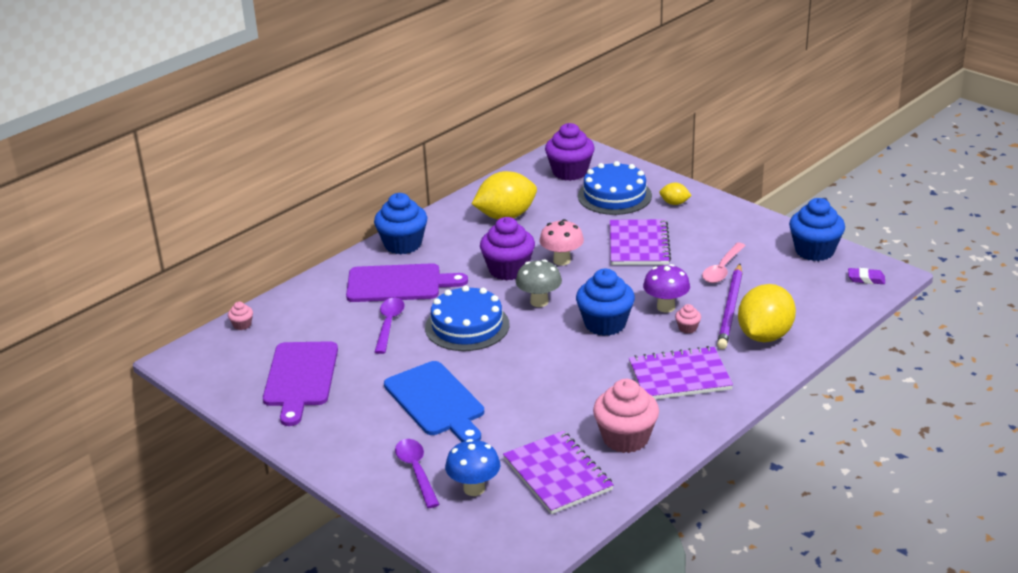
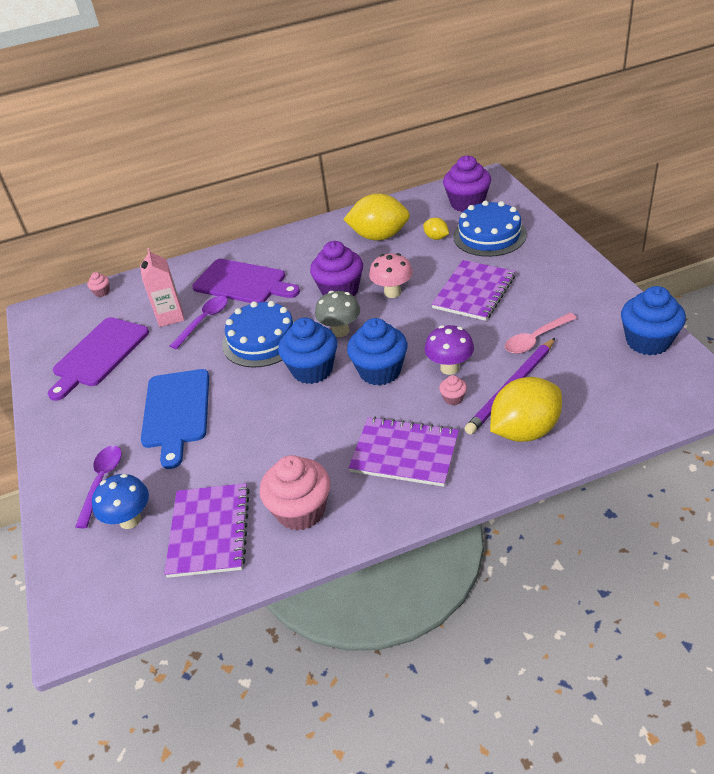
camera: 30 degrees right, 10 degrees up
blue cupcake [374,193,427,254] -> blue cupcake moved to [278,317,337,384]
yellow lemon [659,183,692,205] -> yellow lemon moved to [423,218,449,240]
purple eraser [848,268,885,284] -> none
none -> pink carton [140,248,184,327]

